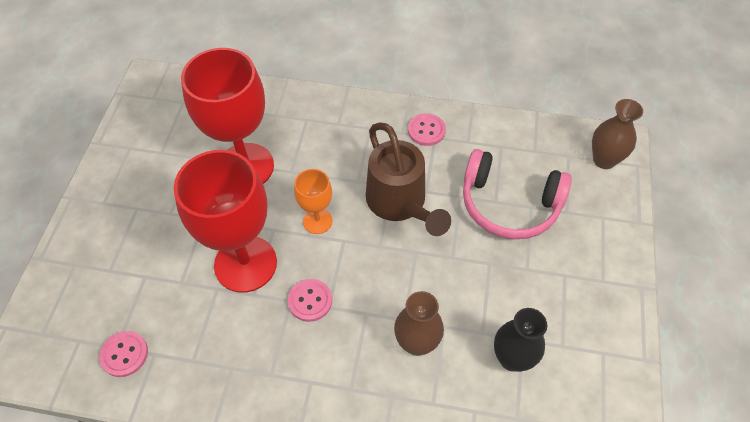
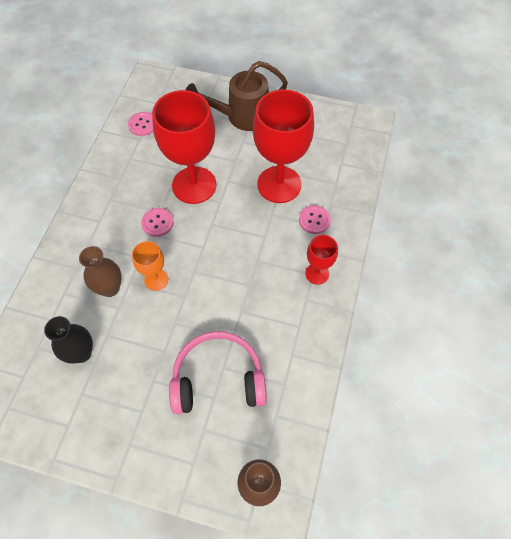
camera: 95 degrees right, 5 degrees up
orange goblet [294,169,332,234] -> orange goblet moved to [132,241,168,291]
brown watering can [366,122,451,236] -> brown watering can moved to [186,61,288,131]
pink button [408,113,446,146] -> pink button moved to [299,205,331,234]
pink headphones [463,149,572,239] -> pink headphones turned 60 degrees clockwise [169,331,267,414]
none -> red goblet [305,235,338,285]

